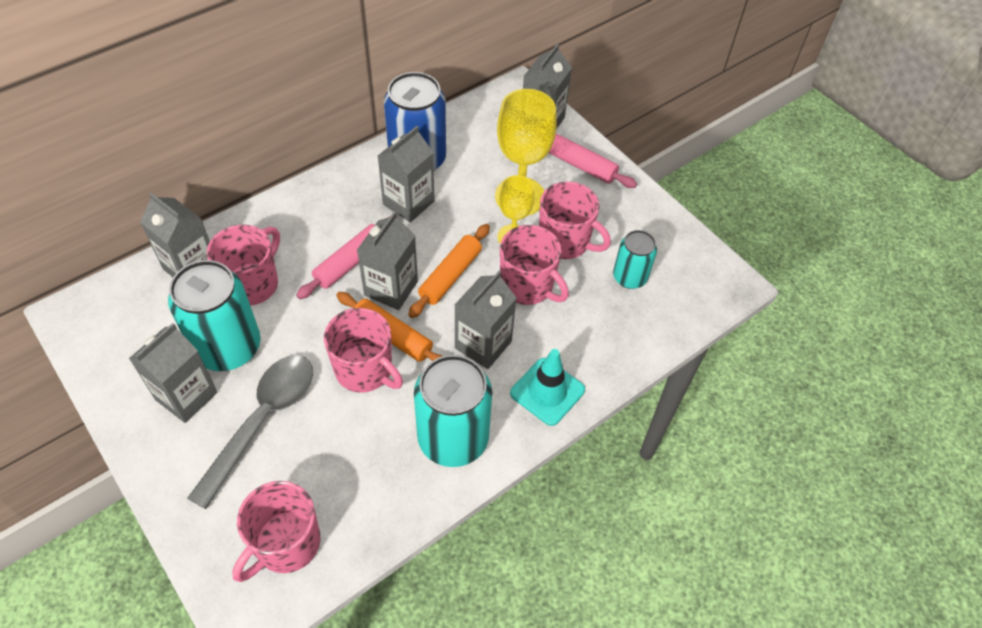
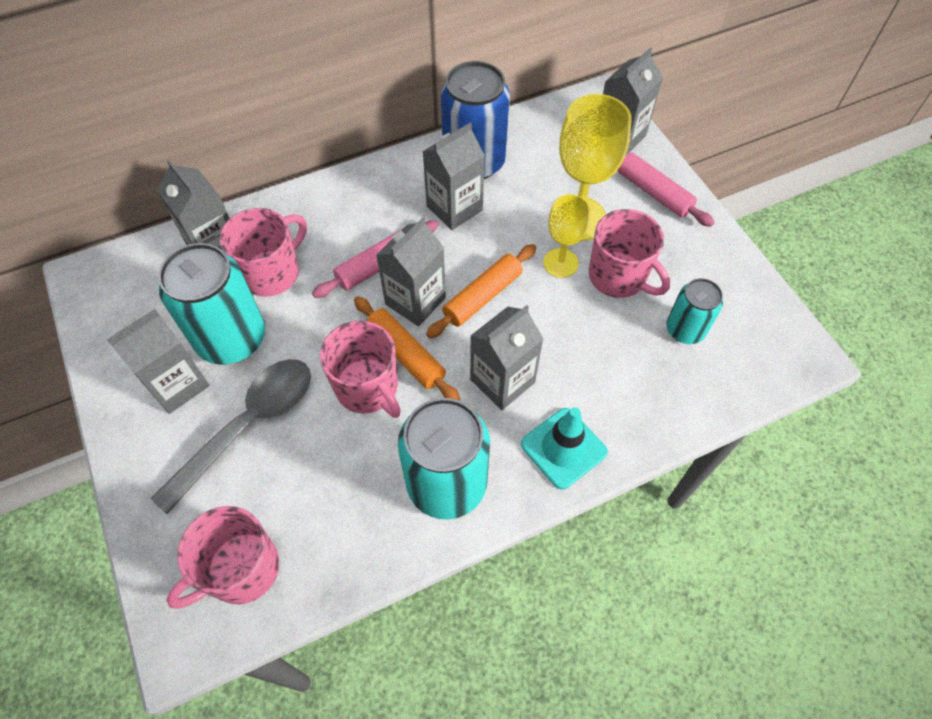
camera: 15 degrees right, 5 degrees up
pink mug [500,225,569,305] -> none

